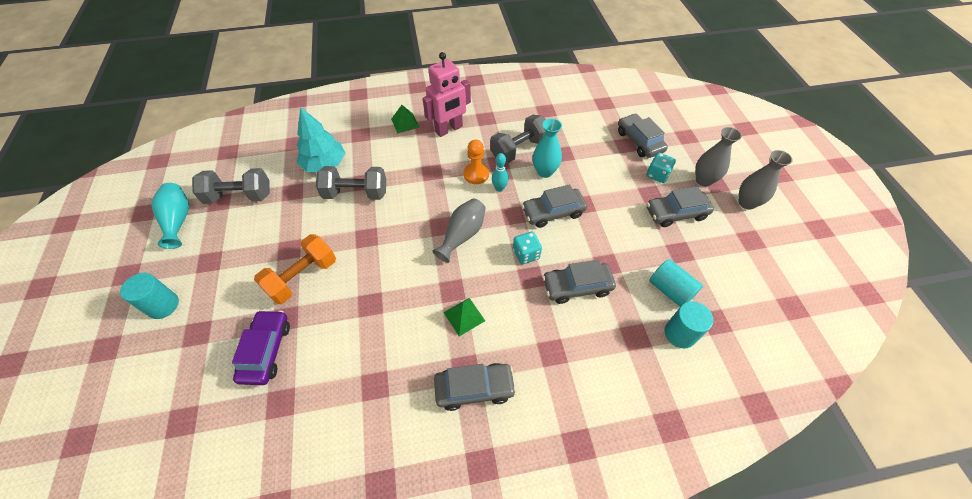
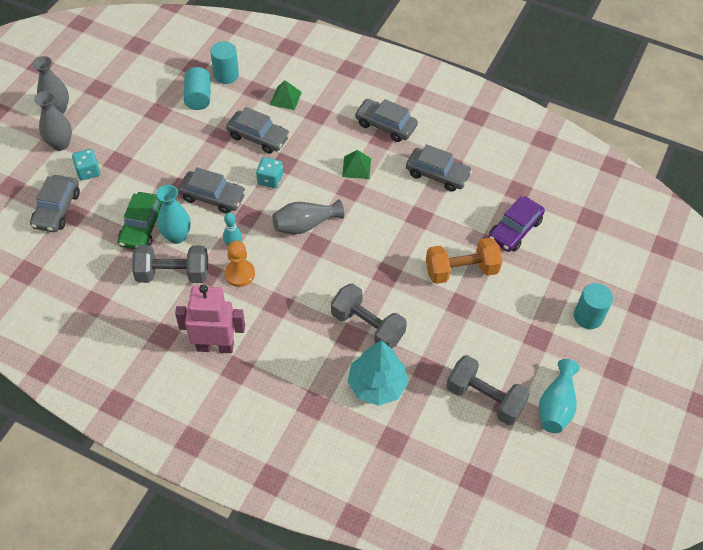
camera: 145 degrees left, 0 degrees up
green pyramid [391,105,420,134] -> green pyramid moved to [270,80,302,110]
grey car [647,186,714,227] -> grey car moved to [406,144,472,192]
none -> green car [118,192,163,249]

